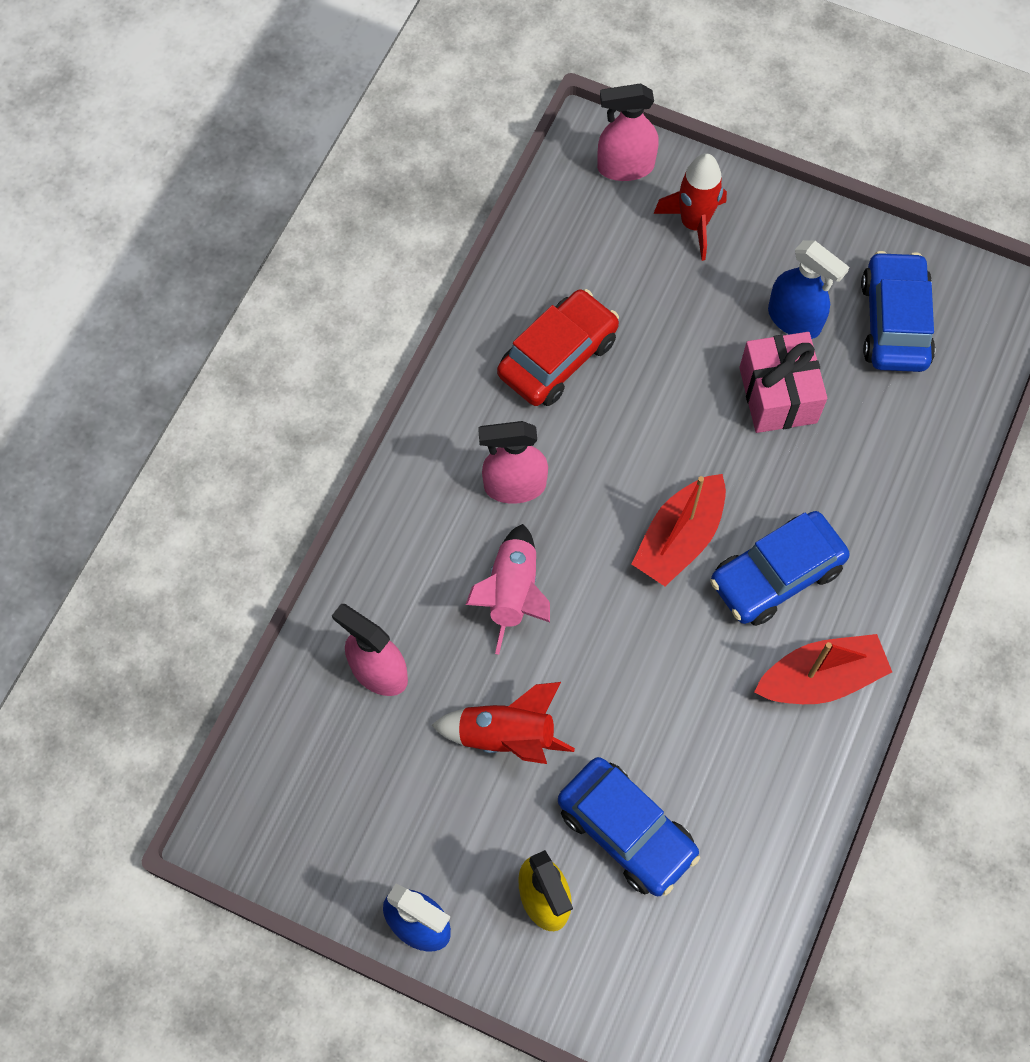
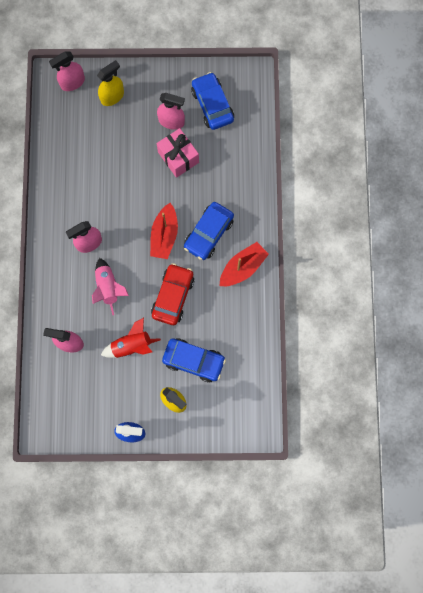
camera: 25 degrees left, 10 degrees up
red car [497,289,619,406] -> red car moved to [151,263,194,325]
red rocket [654,153,727,261] -> yellow spray bottle [97,60,124,106]
blue spray bottle [768,240,849,339] -> pink spray bottle [157,93,185,130]

